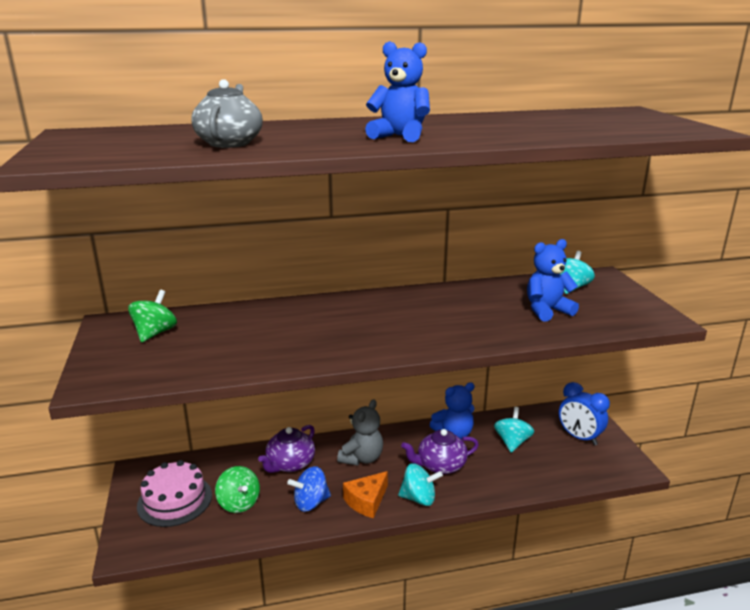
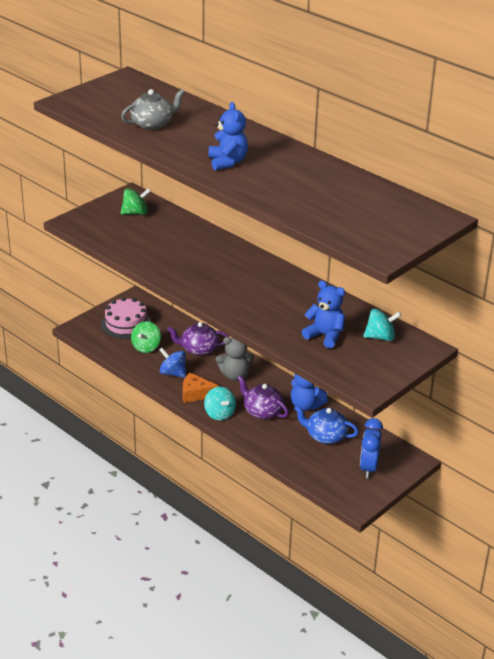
camera: 55 degrees right, 10 degrees up
turquoise spinning top [494,407,534,452] -> blue teapot [294,405,358,444]

